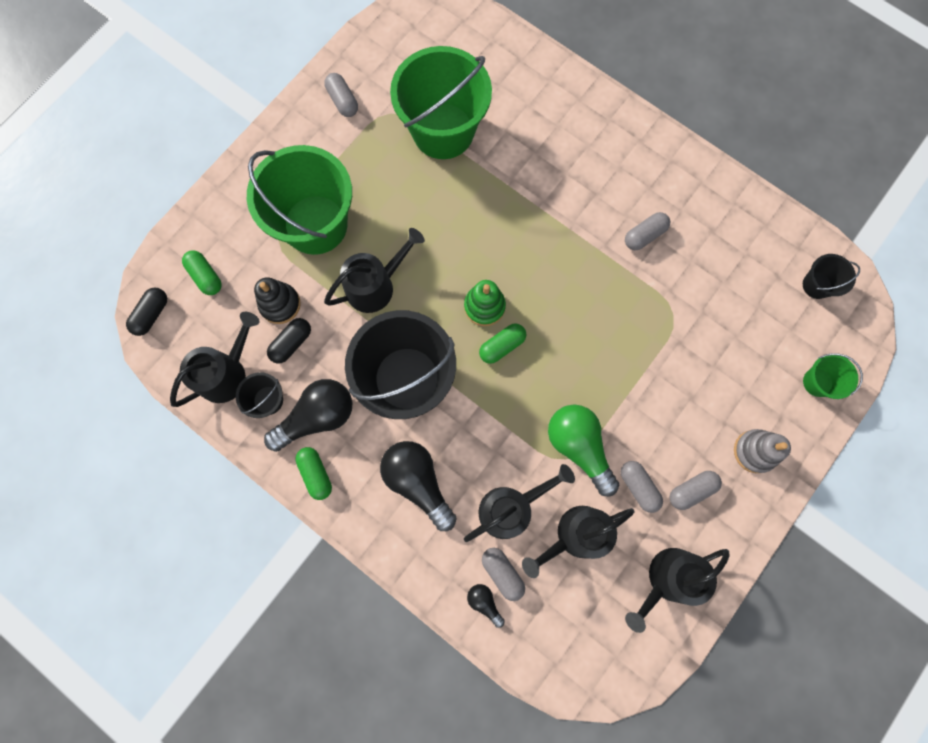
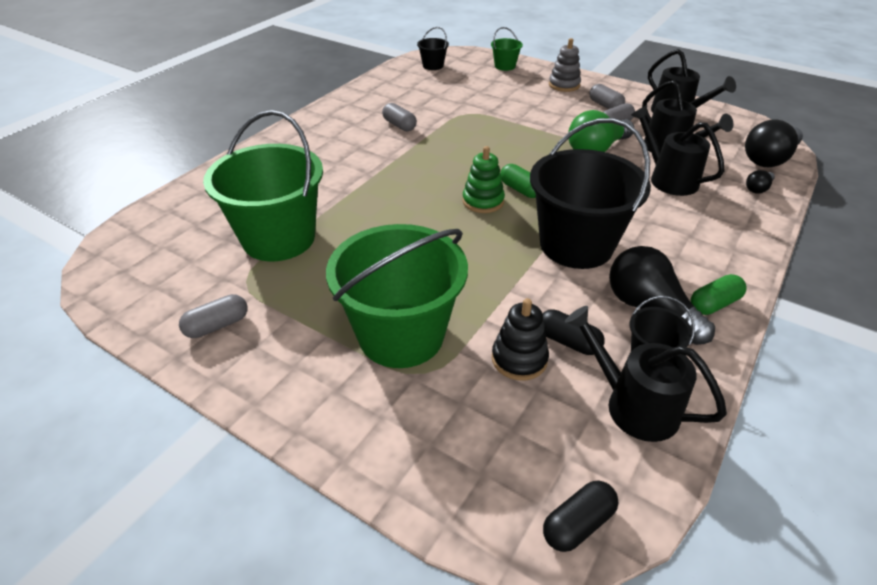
camera: 95 degrees left, 35 degrees down
black capsule [126,288,167,336] -> black capsule turned 60 degrees counterclockwise [543,480,619,552]
green capsule [182,250,222,295] -> none
black watering can [324,228,425,313] -> none
black light bulb [380,441,457,531] -> black light bulb moved to [745,120,803,167]
grey capsule [482,548,525,601] -> none

